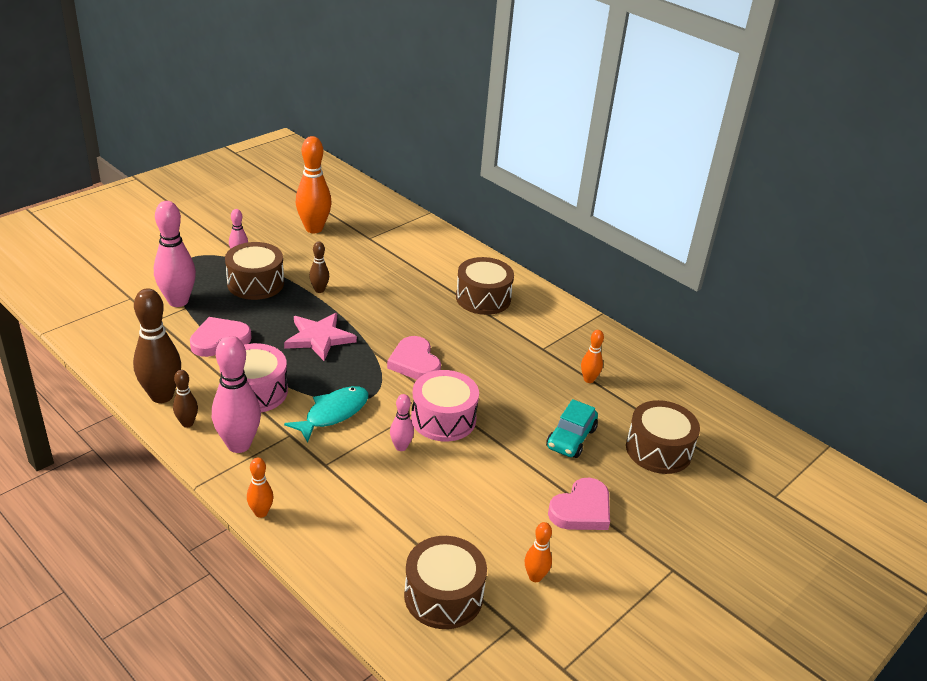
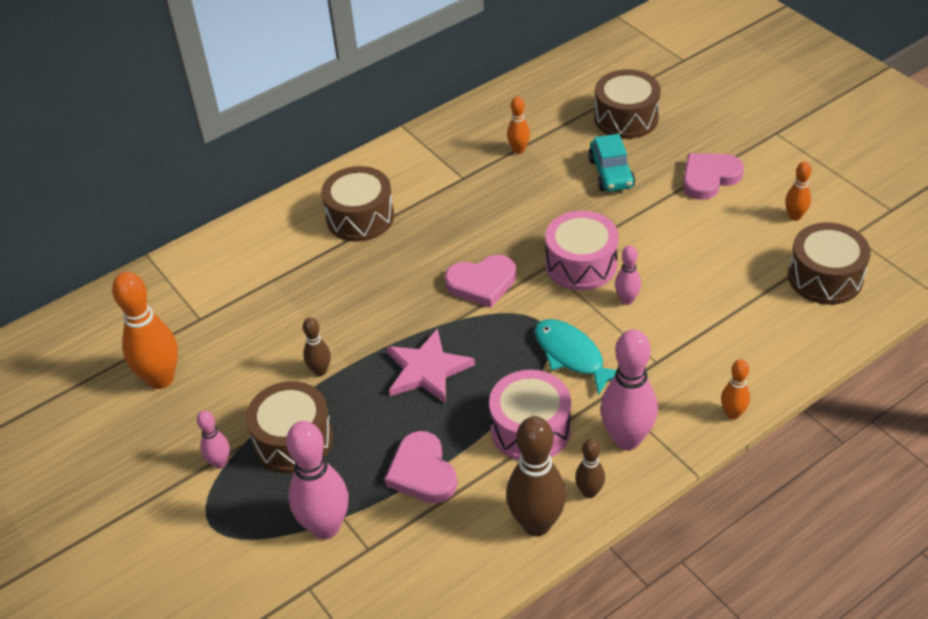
camera: 75 degrees left, 10 degrees up
turquoise car [546,399,598,458] -> turquoise car turned 45 degrees clockwise [588,134,635,192]
pink heart [548,478,610,530] -> pink heart turned 90 degrees counterclockwise [683,153,744,200]

